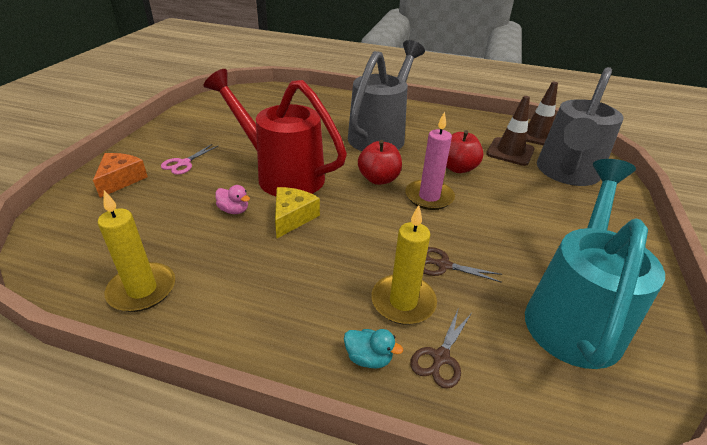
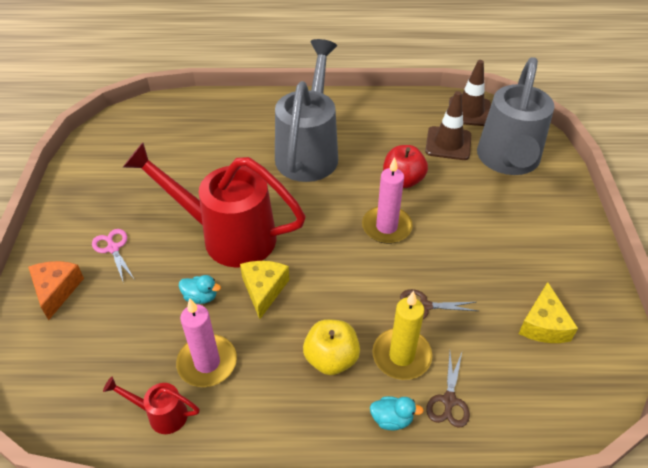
camera: 15 degrees left, 10 degrees up
yellow candle [98,190,175,312] -> red watering can [103,377,200,434]
pink scissors [161,144,218,175] -> pink scissors turned 135 degrees clockwise [92,229,135,284]
pink duck [215,185,250,214] -> turquoise duck [179,275,221,304]
red apple [358,140,402,185] -> none
turquoise watering can [525,159,665,369] -> yellow cheese [519,282,578,343]
none -> pink candle [176,298,237,387]
none -> yellow apple [303,319,360,375]

